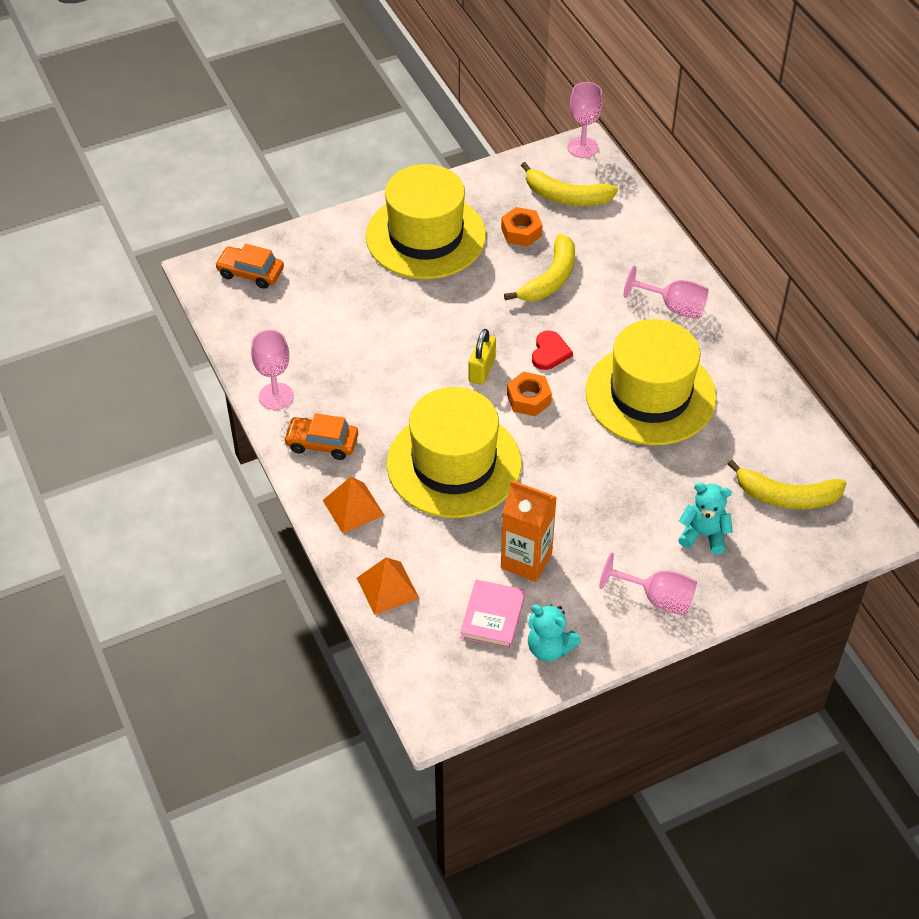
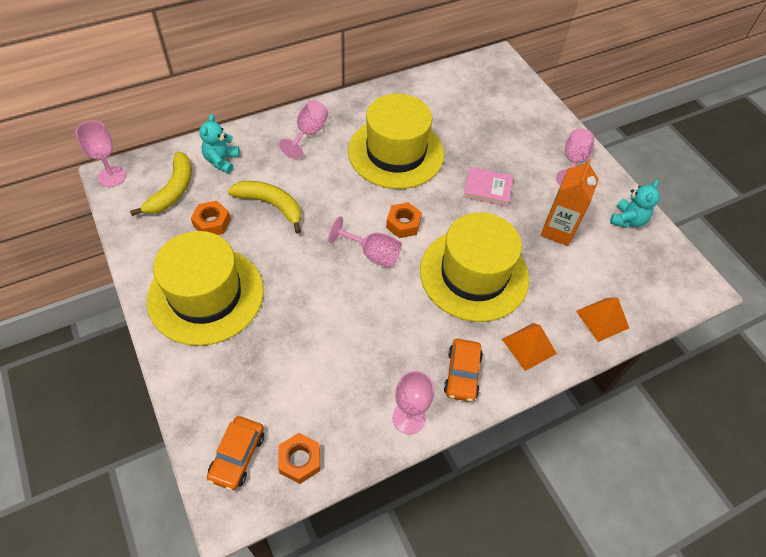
camera: 95 degrees left, 5 degrees up
pink book [460,579,526,649] -> pink book moved to [463,167,513,207]
yellow padlock [468,329,496,385] -> pink goblet [328,216,402,268]
red heart [532,331,573,370] -> none
turquoise teddy bear [678,483,733,554] -> turquoise teddy bear moved to [199,114,240,173]
yellow banana [727,460,847,509] -> none
none -> orange nut [278,433,320,484]

